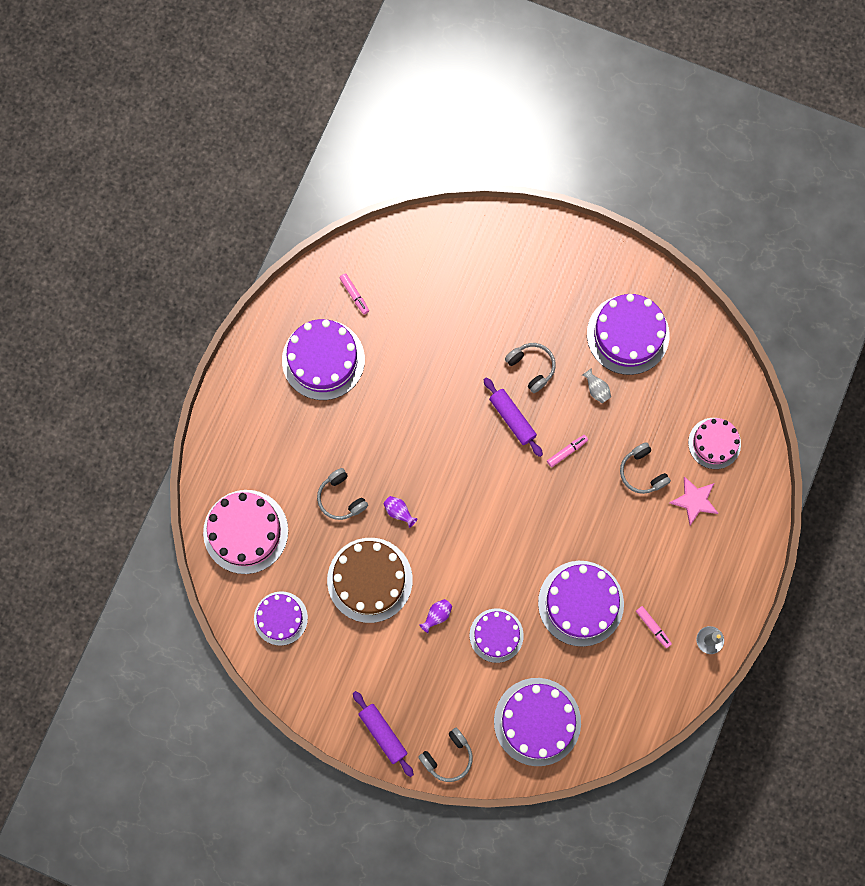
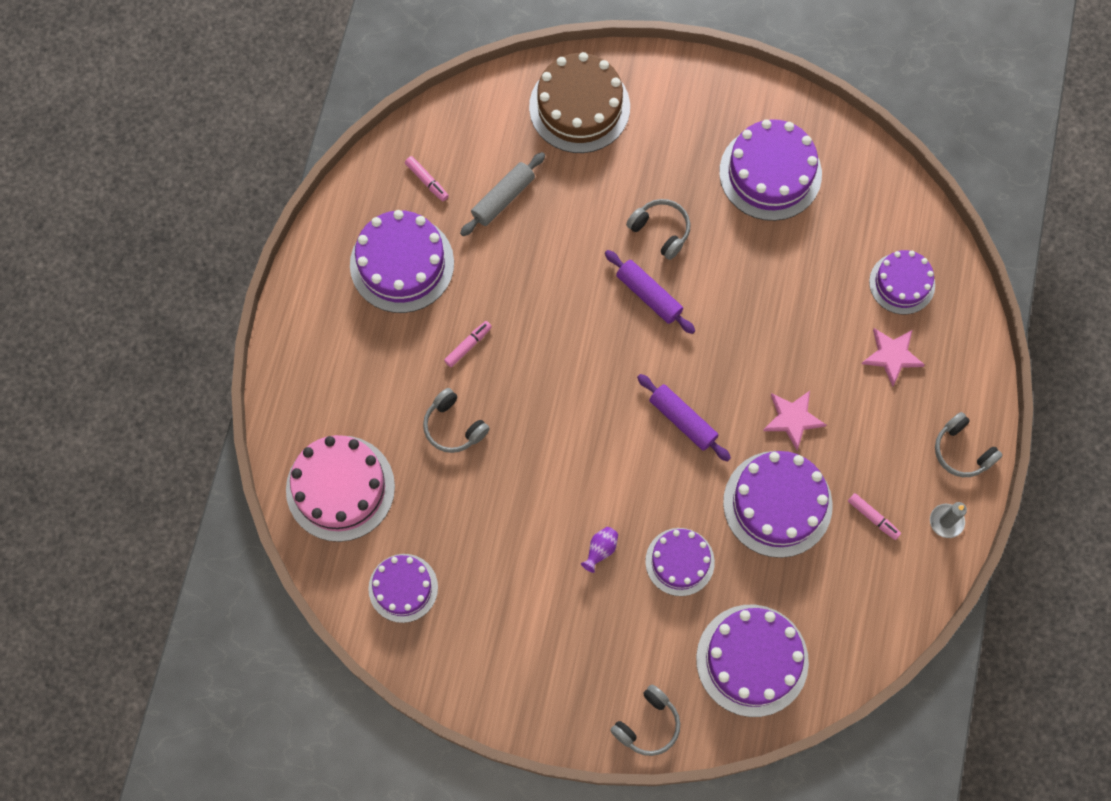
camera: 10 degrees left, 5 degrees down
brown cake [327,538,413,623] -> brown cake moved to [529,52,630,153]
purple rolling pin [353,691,414,777] -> purple rolling pin moved to [637,374,731,461]
purple vase [384,496,417,528] -> none
pink marker [547,435,588,467] -> pink marker moved to [444,321,492,367]
grey vase [582,368,611,403] -> none
grey headphones [620,442,671,494] -> grey headphones moved to [935,412,1003,477]
pink cake [688,418,741,469] -> purple cake [869,250,935,314]
none -> grey rolling pin [460,152,545,236]
none -> pink star [763,391,826,450]

